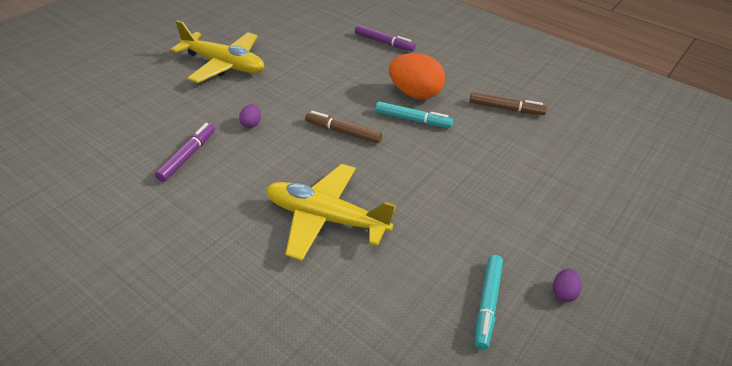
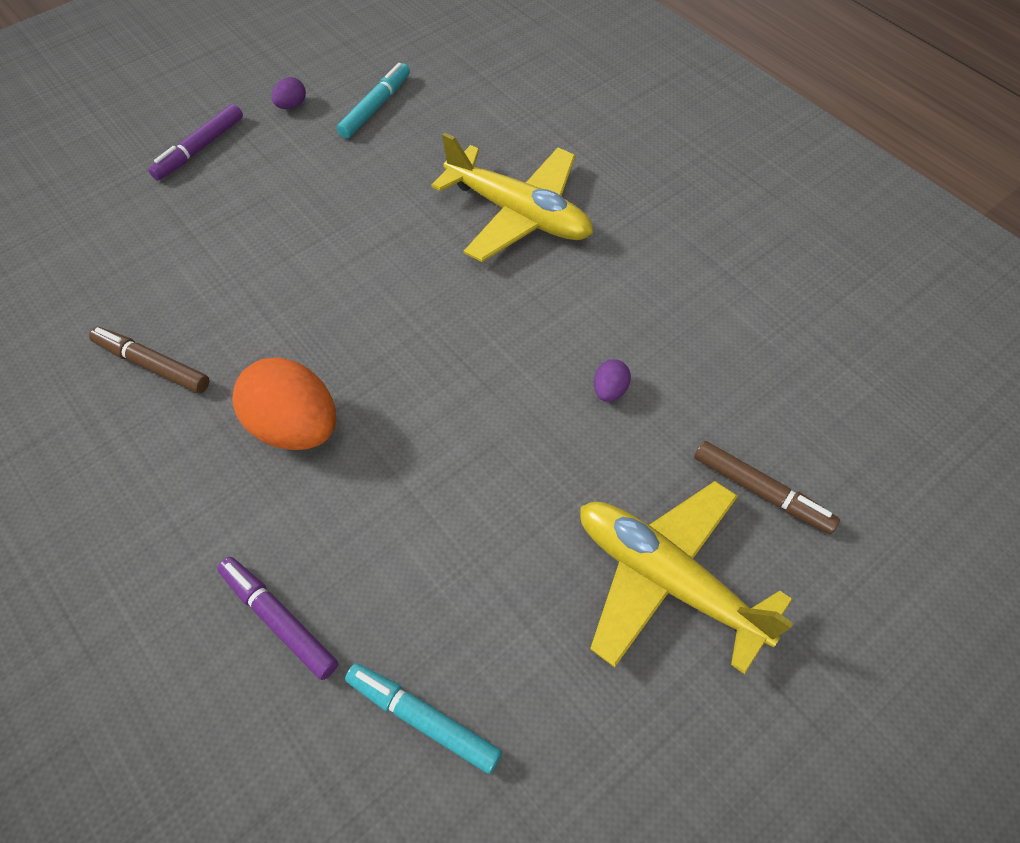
camera: 165 degrees left, 15 degrees up
purple marker [155,123,215,182] -> purple marker moved to [148,104,243,180]
brown marker [305,111,382,143] -> brown marker moved to [694,441,840,534]
turquoise marker [375,102,453,128] -> turquoise marker moved to [345,663,502,774]

